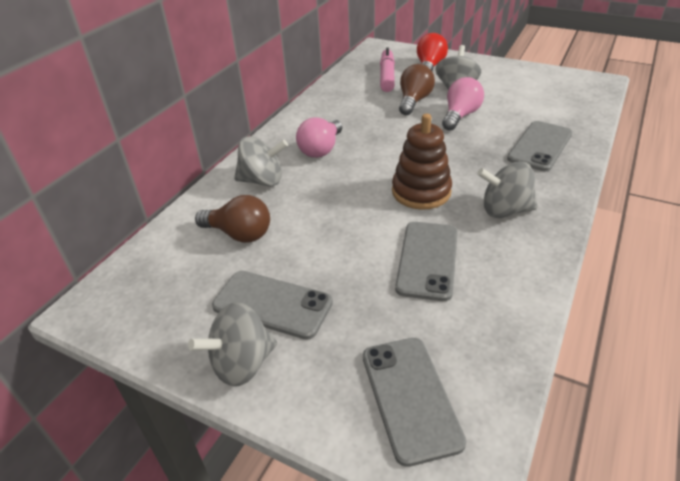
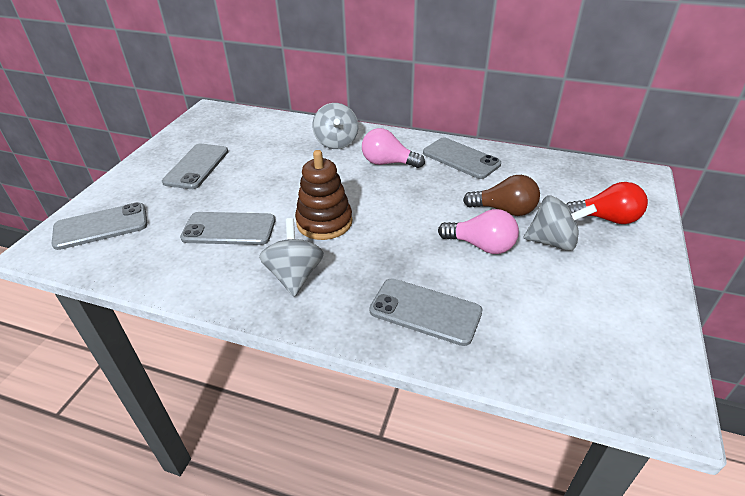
camera: 80 degrees right, 0 degrees up
grey spinning top [188,302,277,387] -> none
brown light bulb [195,195,270,243] -> none
pink marker [380,48,395,92] -> none
none -> grey phone [423,137,501,179]

